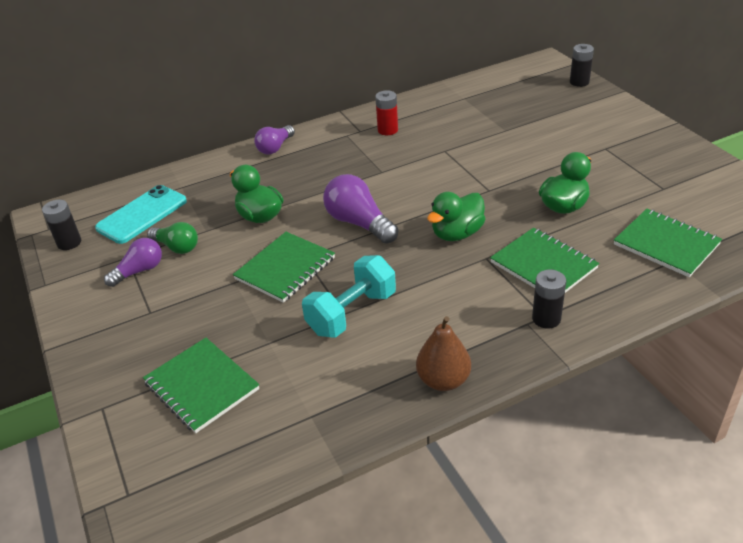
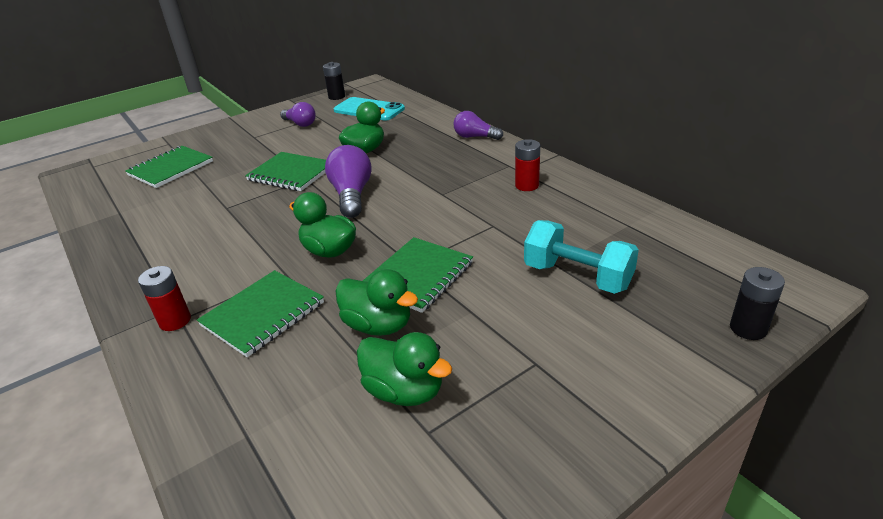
camera: 80 degrees right, 5 degrees down
green light bulb [147,222,198,254] -> none
turquoise dumbbell [302,255,396,338] -> turquoise dumbbell moved to [524,220,639,294]
purple light bulb [323,174,398,244] -> purple light bulb turned 45 degrees counterclockwise [325,145,372,218]
brown pear [416,316,471,391] -> none
black battery [532,270,566,329] -> red battery [138,266,191,331]
green notebook [614,209,722,277] -> green notebook moved to [363,237,473,313]
none -> green duck [357,332,452,406]

